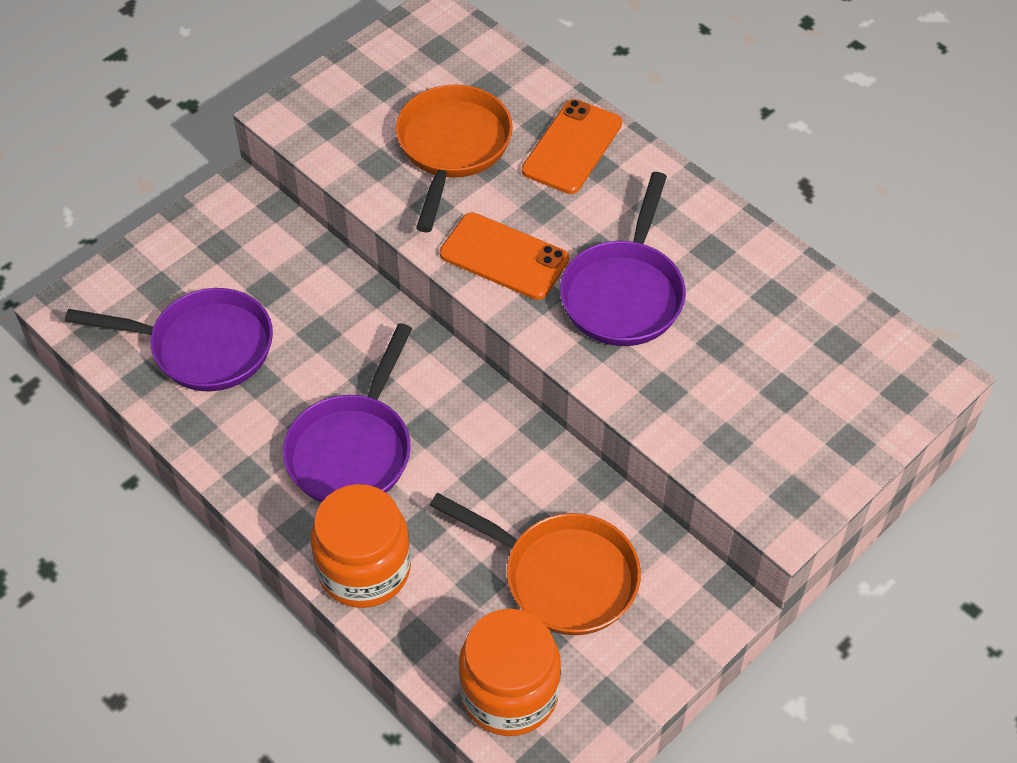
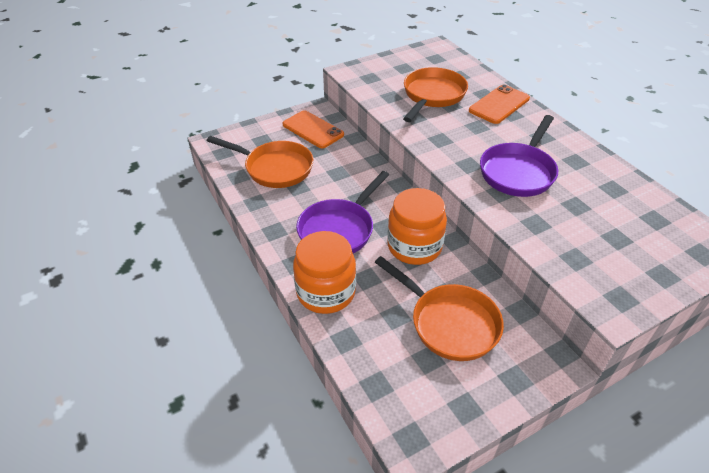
camera: 15 degrees right, 10 degrees down
purple pan [65,288,273,391] -> orange pan [207,136,313,188]
orange phone [440,212,569,300] -> orange phone moved to [282,110,344,148]
orange jar [459,609,561,736] -> orange jar moved to [387,188,447,265]

